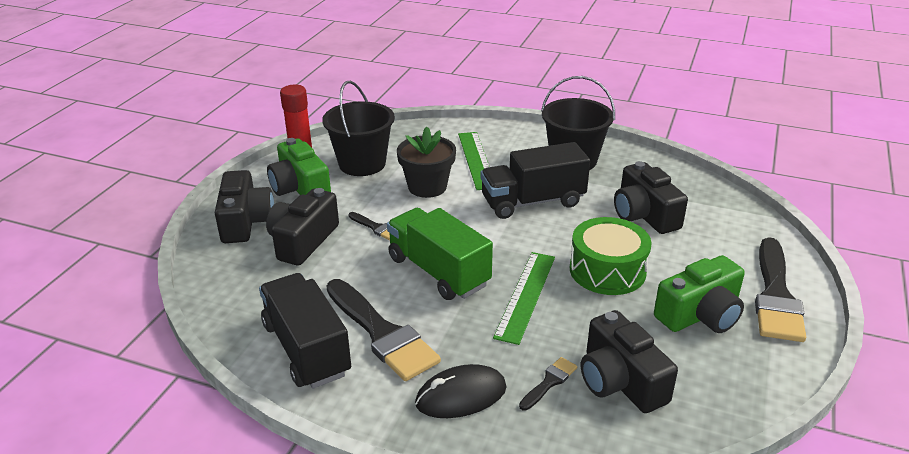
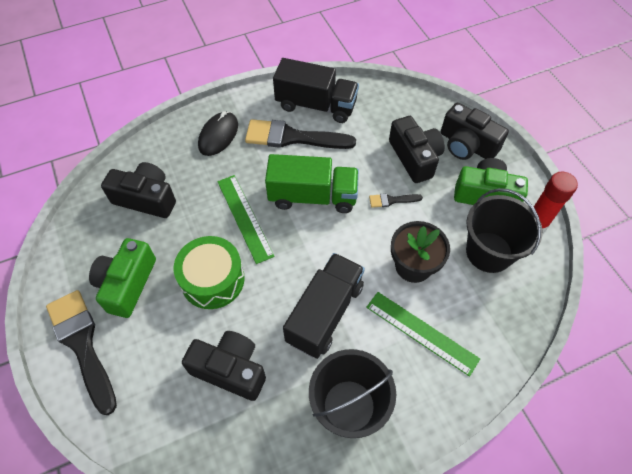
camera: 135 degrees right, 25 degrees up
black brush [519,357,577,411] -> none

